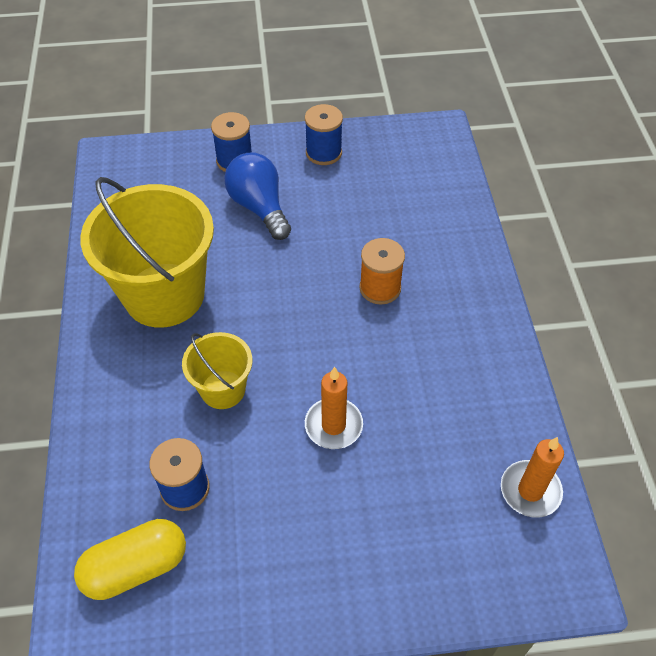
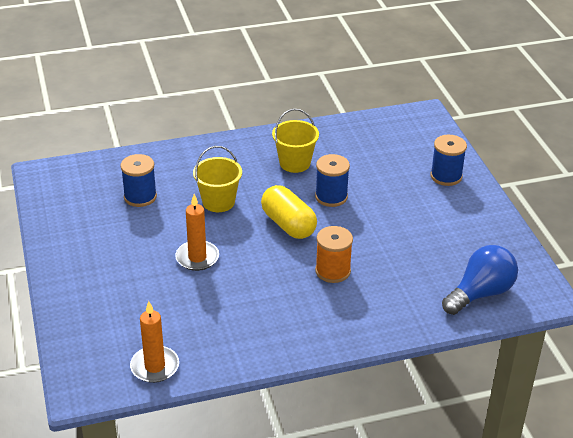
camera: 80 degrees right, 15 degrees down
yellow capsule [74,519,186,600] -> yellow capsule moved to [261,185,317,239]
yellow bucket [80,177,214,328] -> yellow bucket [272,109,319,173], size x0.51
blue light bulb [224,153,291,240] -> blue light bulb moved to [442,245,518,315]
blue spool [305,104,343,165] -> blue spool moved to [315,154,350,207]

